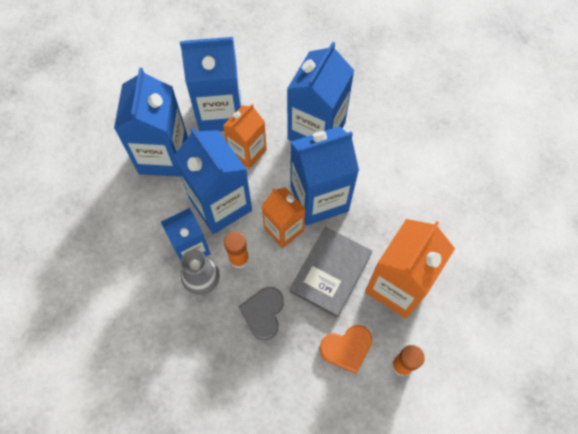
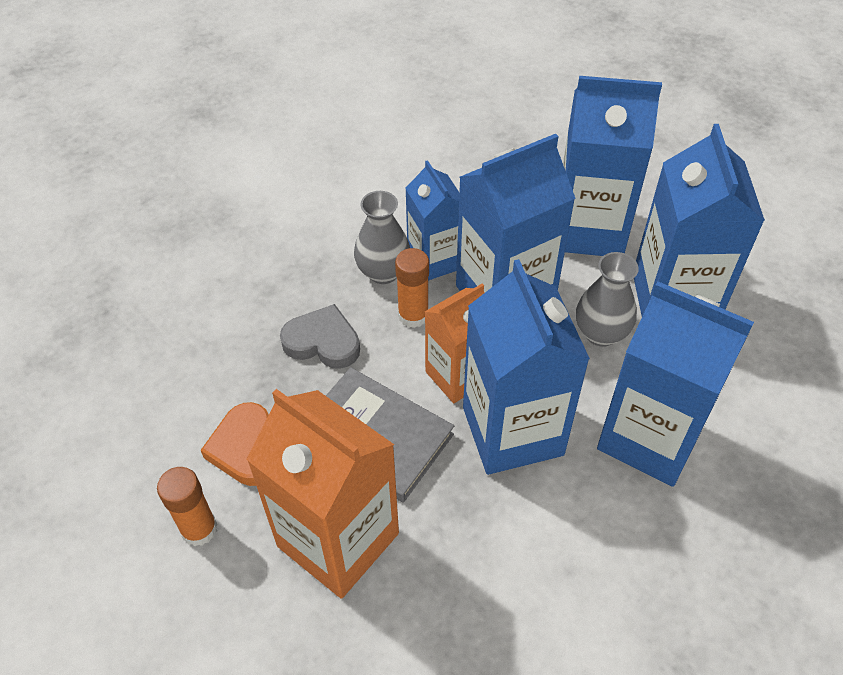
camera: 95 degrees right, 15 degrees down
orange carton [223,104,267,169] -> grey vase [576,252,639,347]

